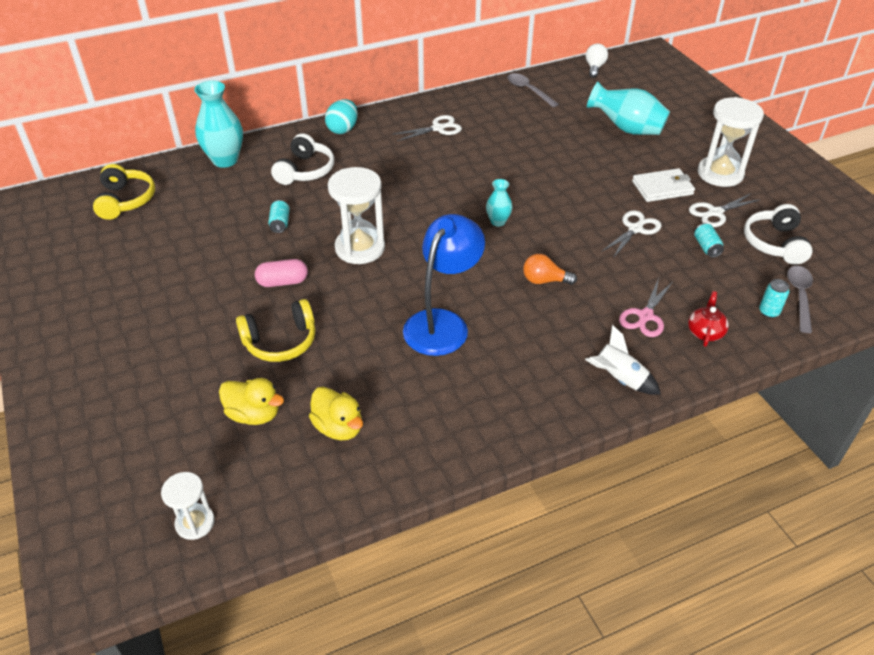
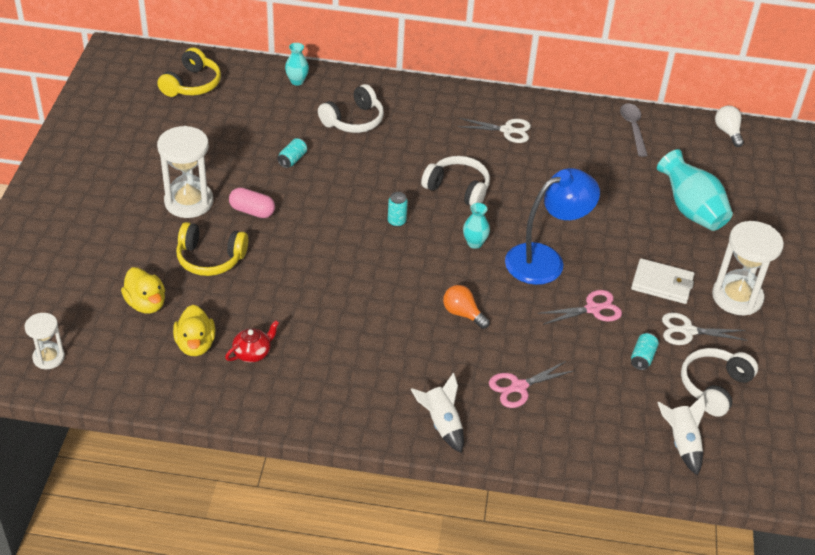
camera: 30 degrees right, 0 degrees up
turquoise vase [194,80,243,168] -> turquoise vase [285,43,309,86], size x0.53
turquoise egg [325,99,358,134] -> none
white hourglass [328,167,385,264] -> white hourglass moved to [157,126,213,218]
blue lamp [403,214,485,356] -> blue lamp moved to [505,168,600,285]
white light bulb [586,44,608,78] -> white light bulb turned 60 degrees counterclockwise [715,106,744,147]
white scissors [601,210,662,258] -> pink scissors [538,290,622,325]
red teapot [688,291,729,347] -> red teapot moved to [225,320,279,363]
turquoise can [759,279,790,318] -> turquoise can moved to [388,192,408,227]
grey spoon [787,266,813,333] -> white rocket [657,395,706,475]
none -> white headphones [421,156,490,206]

